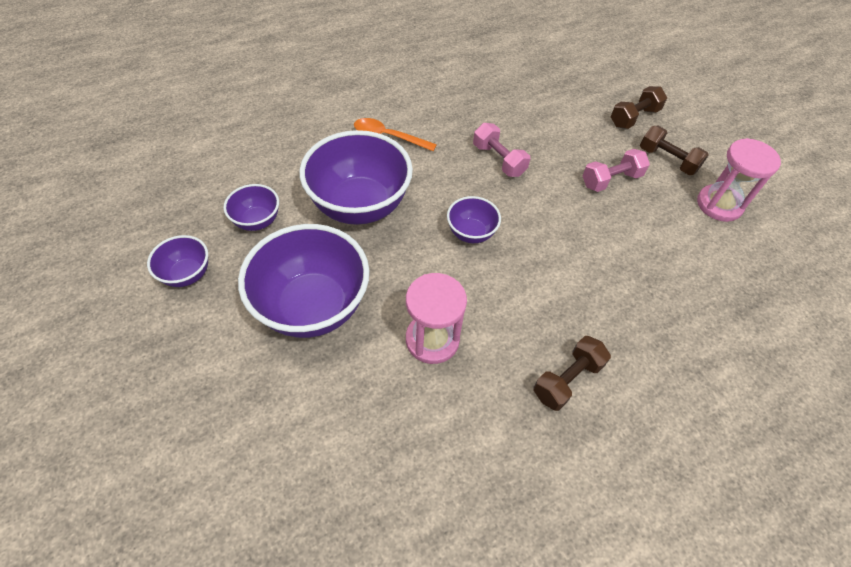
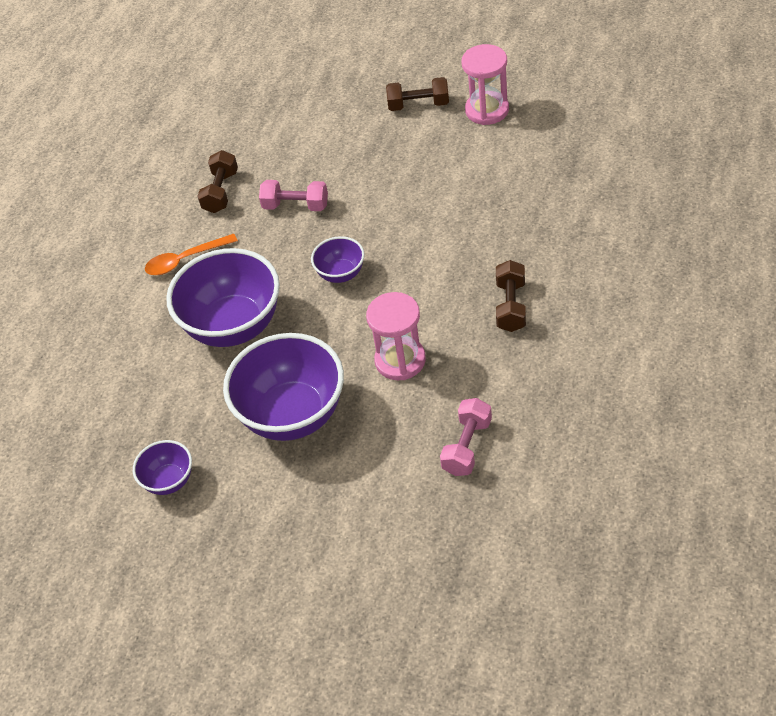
camera: 35 degrees left, 5 degrees down
purple bowl [223,184,279,231] -> none
pink dumbbell [583,149,650,192] -> pink dumbbell moved to [440,398,492,476]
brown dumbbell [611,86,667,129] -> brown dumbbell moved to [197,150,238,213]

